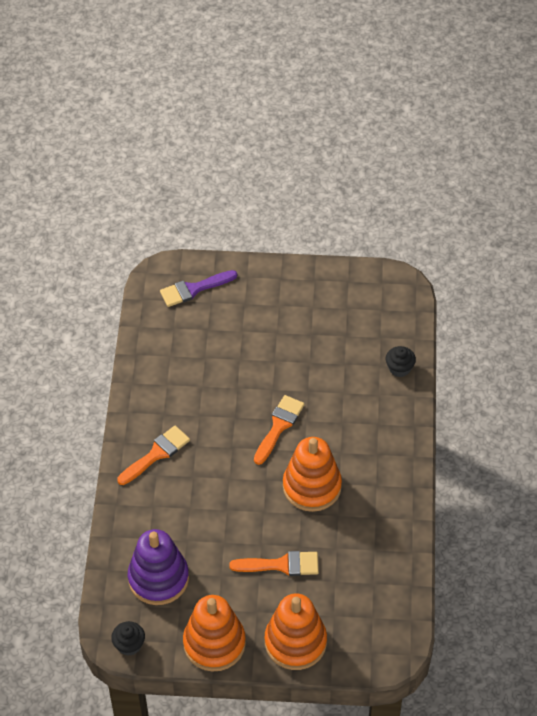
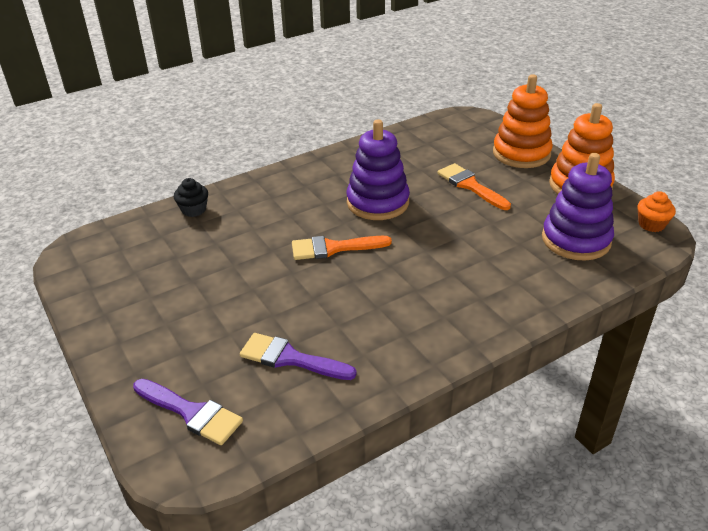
camera: 125 degrees left, 15 degrees down
black cupcake [111,621,145,656] -> orange cupcake [638,191,676,232]
orange brush [117,426,190,485] -> none
orange stacking toy [283,437,342,512] -> purple stacking toy [347,119,410,220]
none -> purple brush [240,333,357,380]

